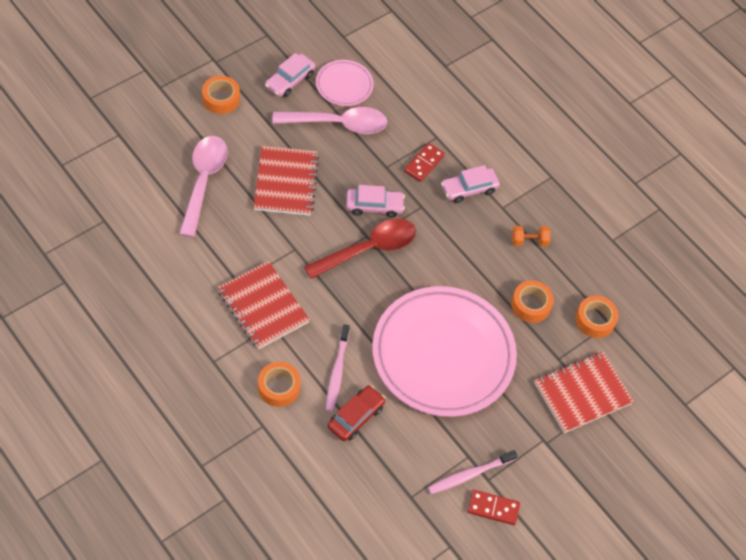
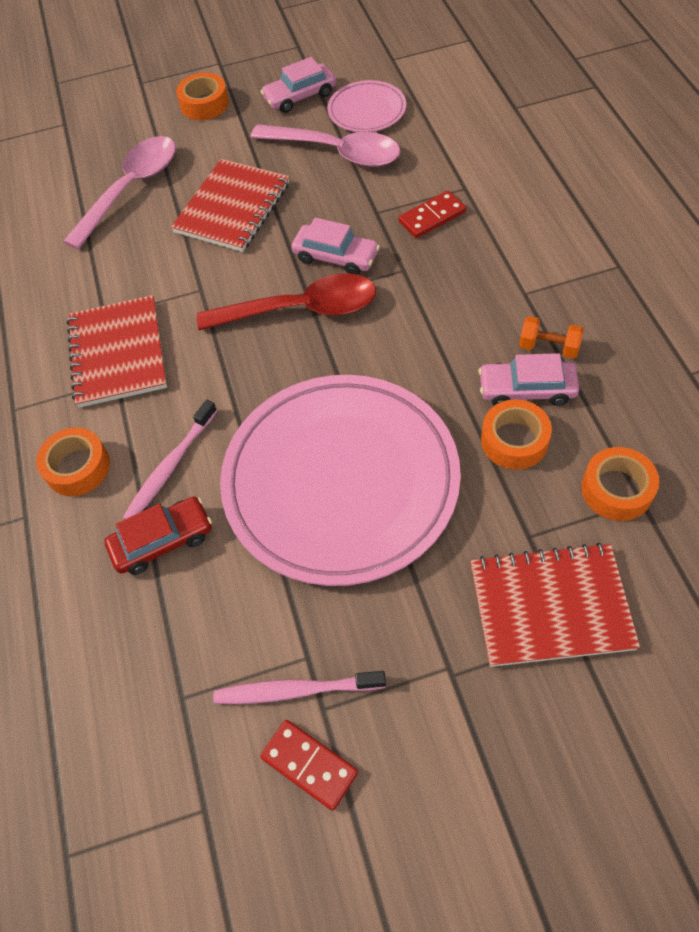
camera: 35 degrees right, 0 degrees up
pink car [441,165,500,203] -> pink car moved to [478,353,579,406]

